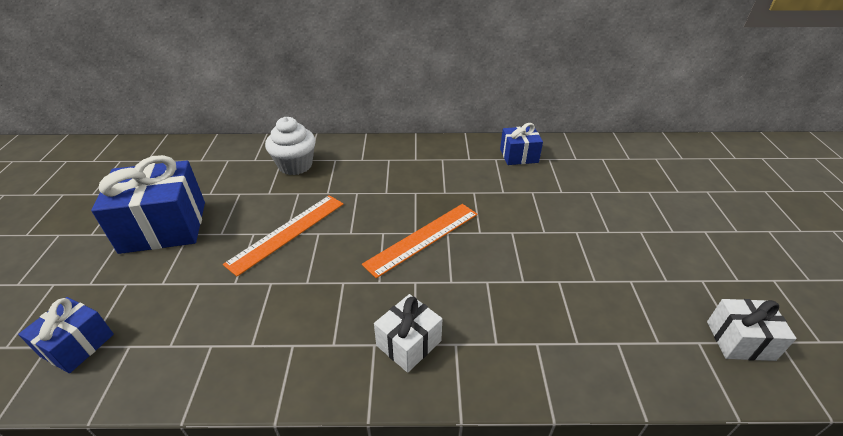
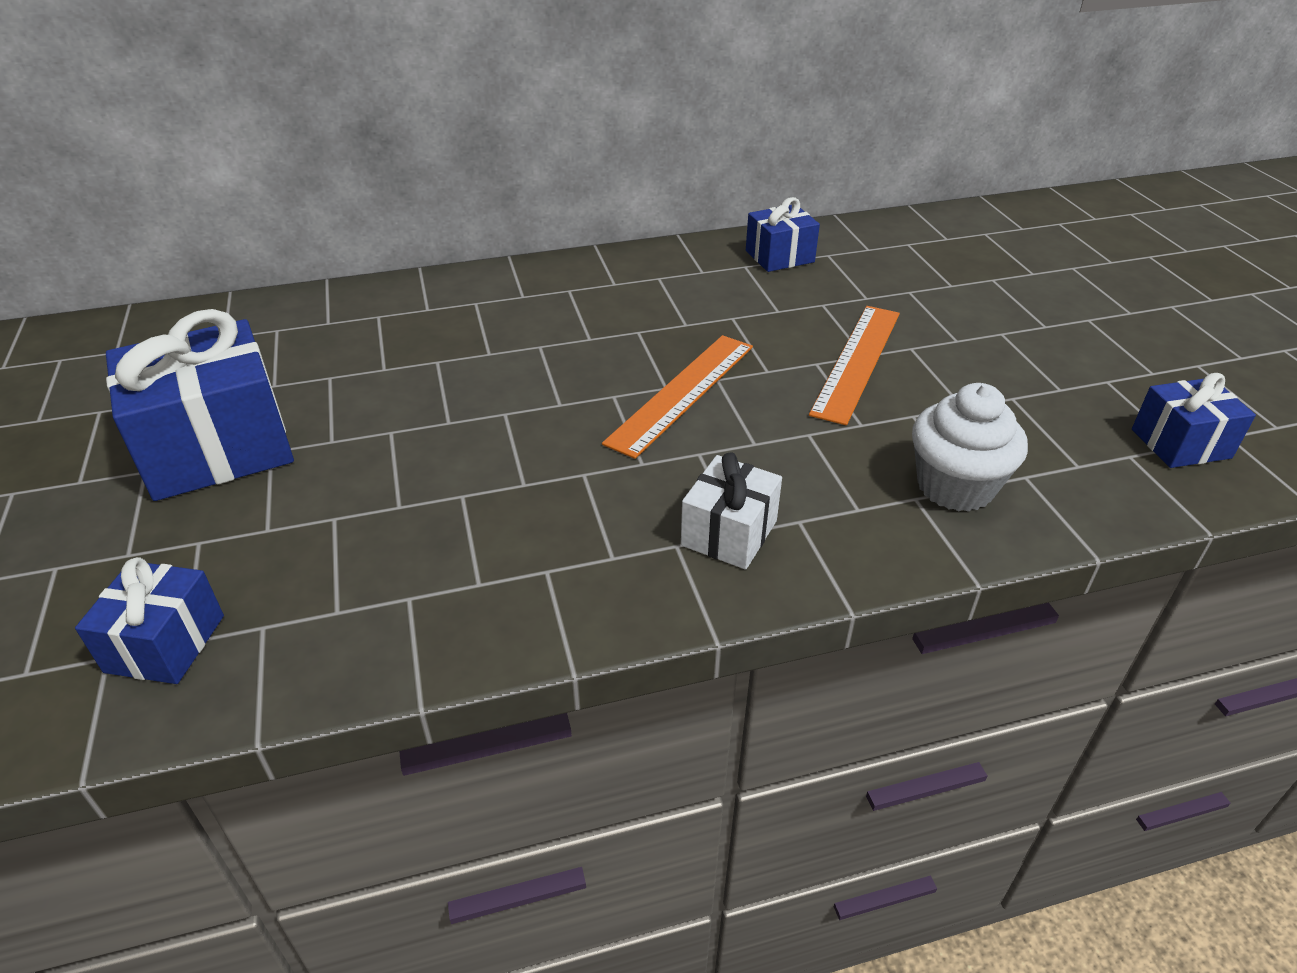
camera: 15 degrees left, 0 degrees up
orange ruler [223,195,343,276] -> orange ruler moved to [809,306,900,425]
white cupcake [265,117,316,175] -> white cupcake moved to [912,383,1028,512]
white gift [707,299,797,361] -> blue gift [1132,373,1256,468]

